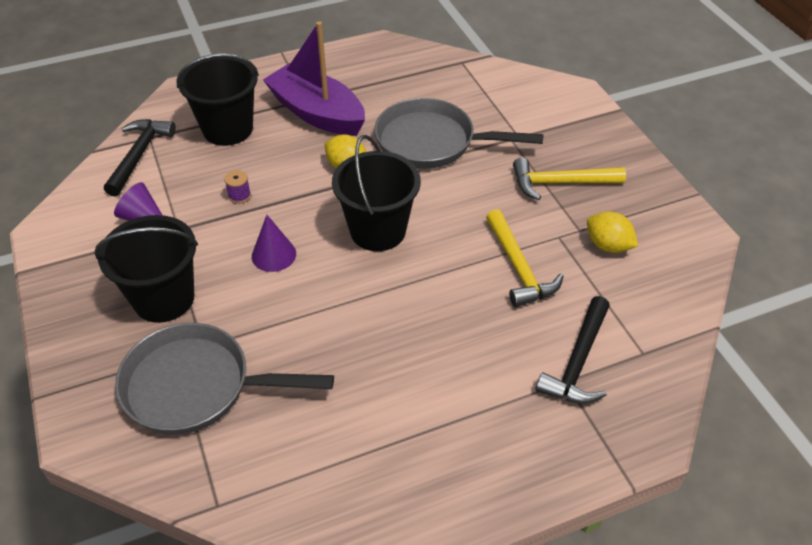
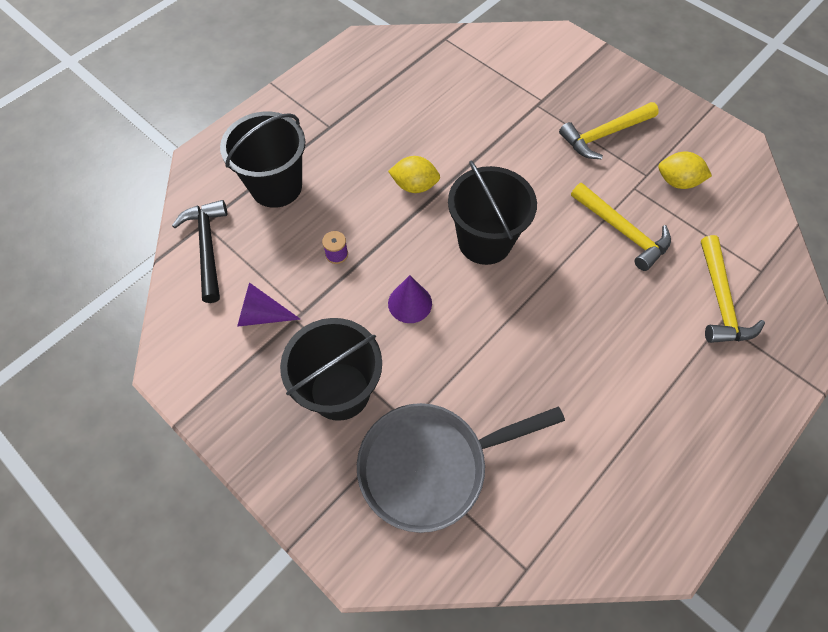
camera: 25 degrees left, 15 degrees up
purple boat [263,22,365,136] -> none
grey pan [375,98,544,169] -> none
black hammer [536,296,610,404] -> yellow hammer [701,235,765,343]

